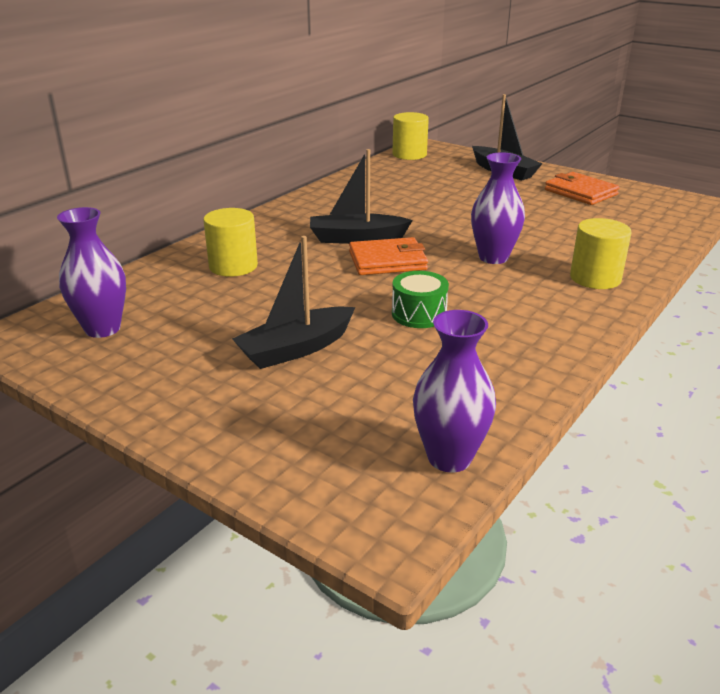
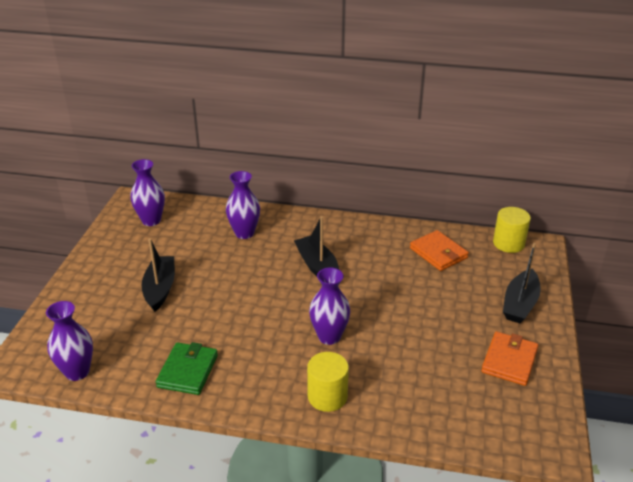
camera: 65 degrees right, 5 degrees up
yellow cylinder [203,208,258,277] -> purple vase [226,171,260,239]
black boat [232,236,355,369] -> black boat turned 60 degrees clockwise [142,238,175,312]
orange wallet [349,237,428,275] -> orange wallet moved to [410,230,469,271]
green drum [392,271,449,328] -> none
none -> green wallet [156,342,218,395]

